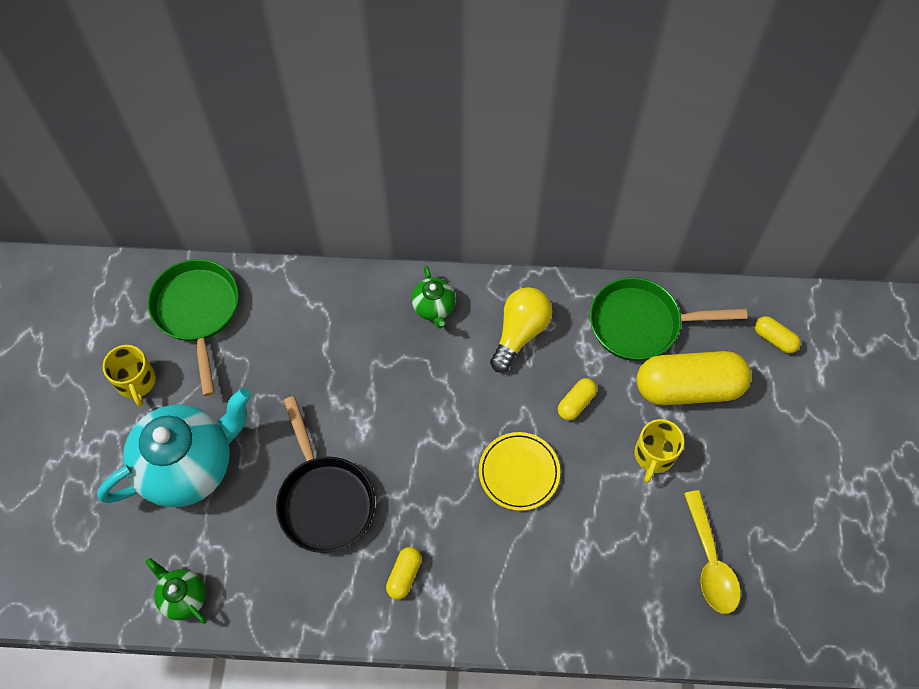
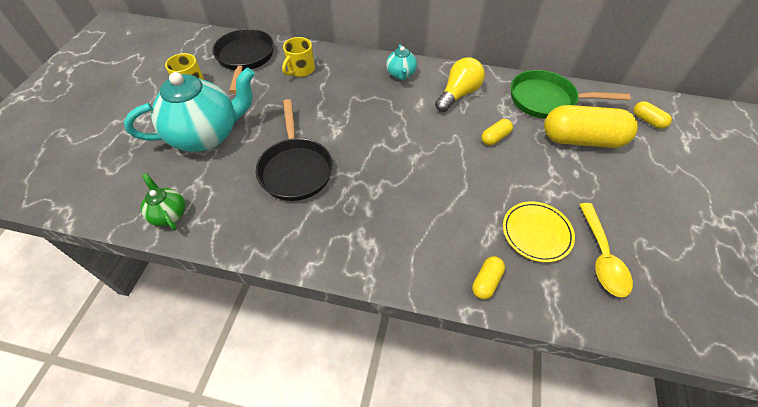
camera: 10 degrees right, 10 degrees down
green pan [148,259,239,396] -> black pan [212,29,274,94]
yellow capsule [386,547,422,600] -> yellow capsule moved to [472,256,505,299]
green teapot [411,266,456,329] -> turquoise teapot [386,44,417,81]
yellow plate [479,432,560,511] -> yellow plate moved to [503,201,575,263]
yellow mug [634,419,684,483] -> yellow mug moved to [282,37,315,77]

